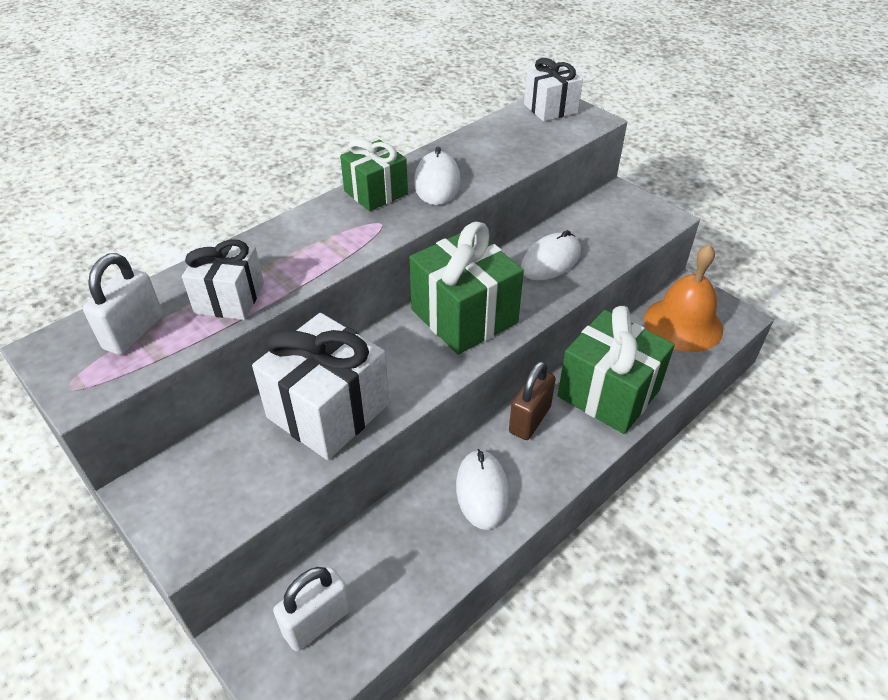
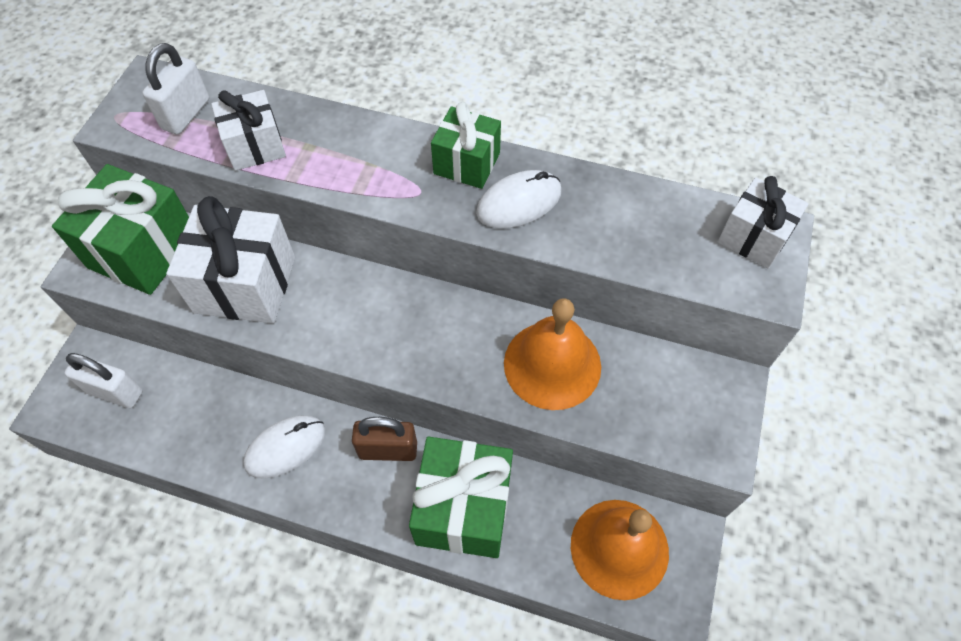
camera: 60 degrees right, 15 degrees up
white padlock [83,253,163,355] -> white padlock turned 60 degrees counterclockwise [142,43,209,135]
green gift [409,222,524,354] -> green gift moved to [52,164,189,295]
white mouse [521,230,581,280] -> orange bell [504,298,601,410]

